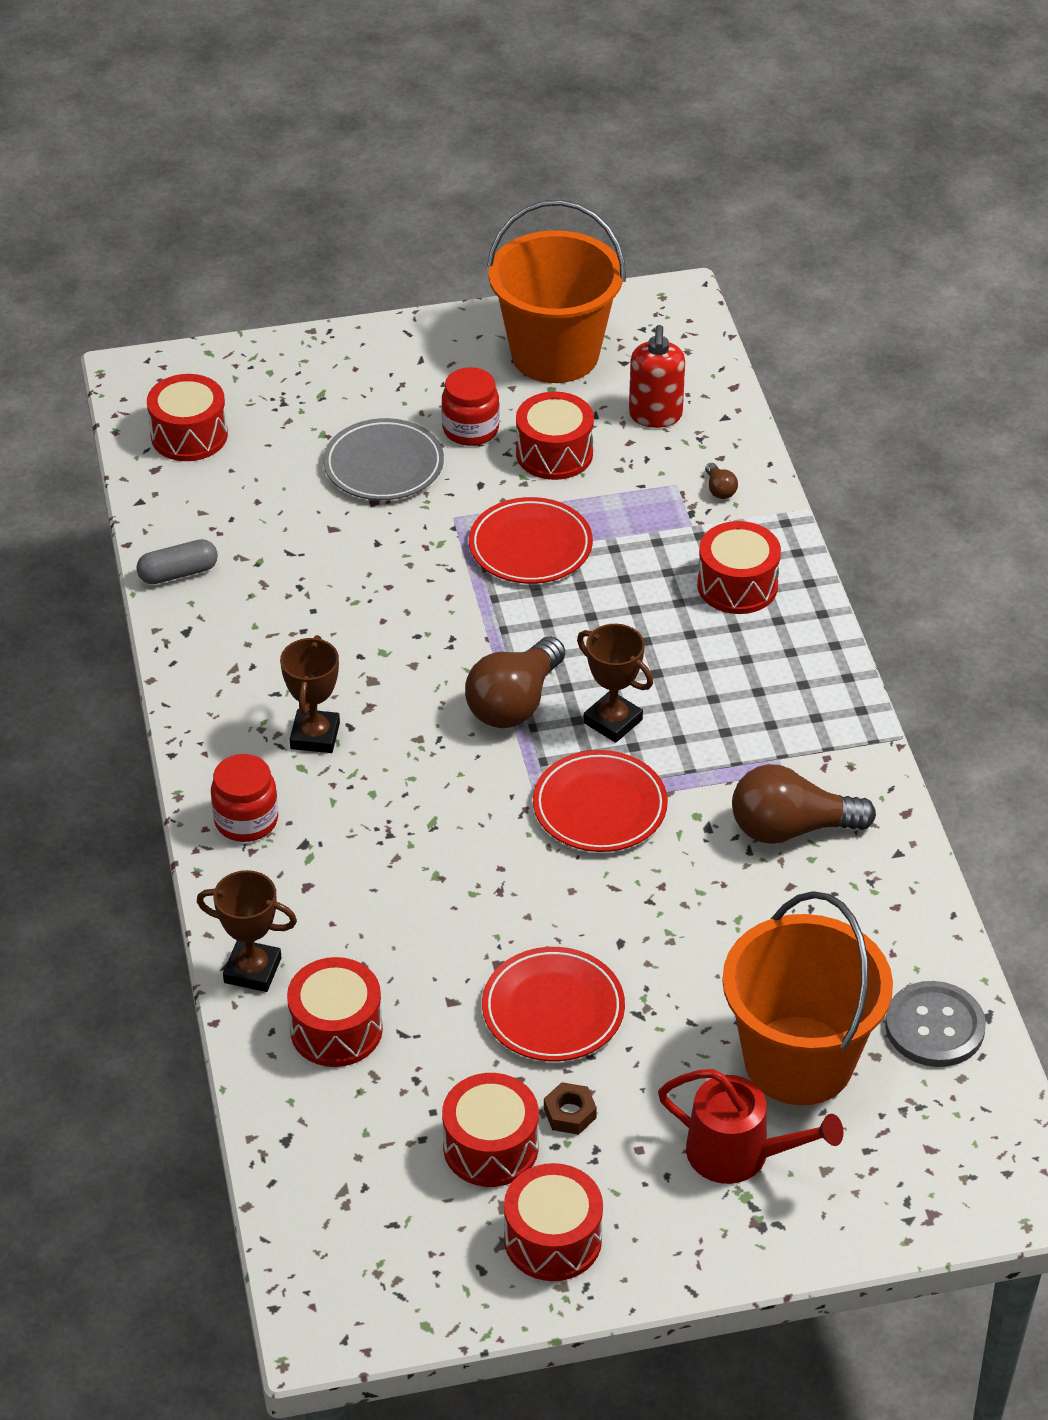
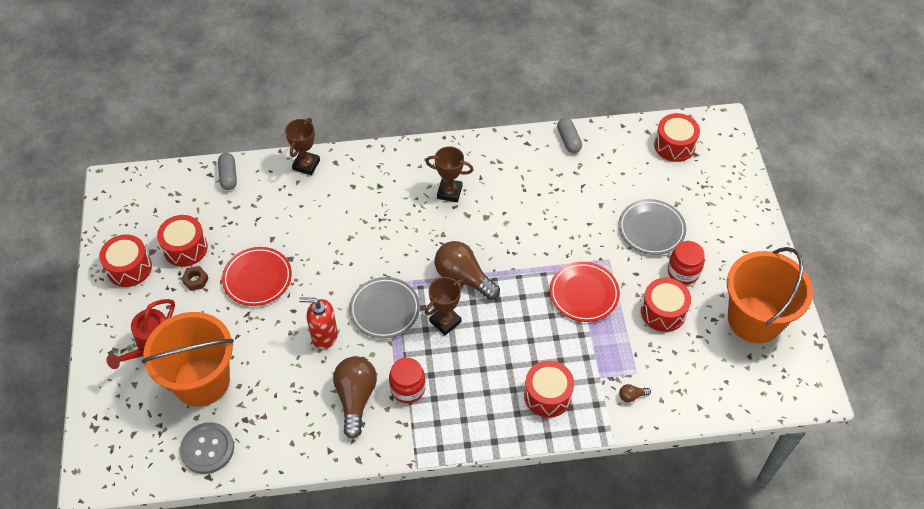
camera: 95 degrees right, 10 degrees up
red jar [211,754,278,842] -> red jar moved to [389,358,426,403]
red drum [287,957,383,1067] -> none
red plate [533,750,668,852] -> grey plate [349,277,420,339]
red soap dispenser [629,325,685,428] -> red soap dispenser moved to [299,297,338,349]
none -> grey capsule [218,153,237,190]

